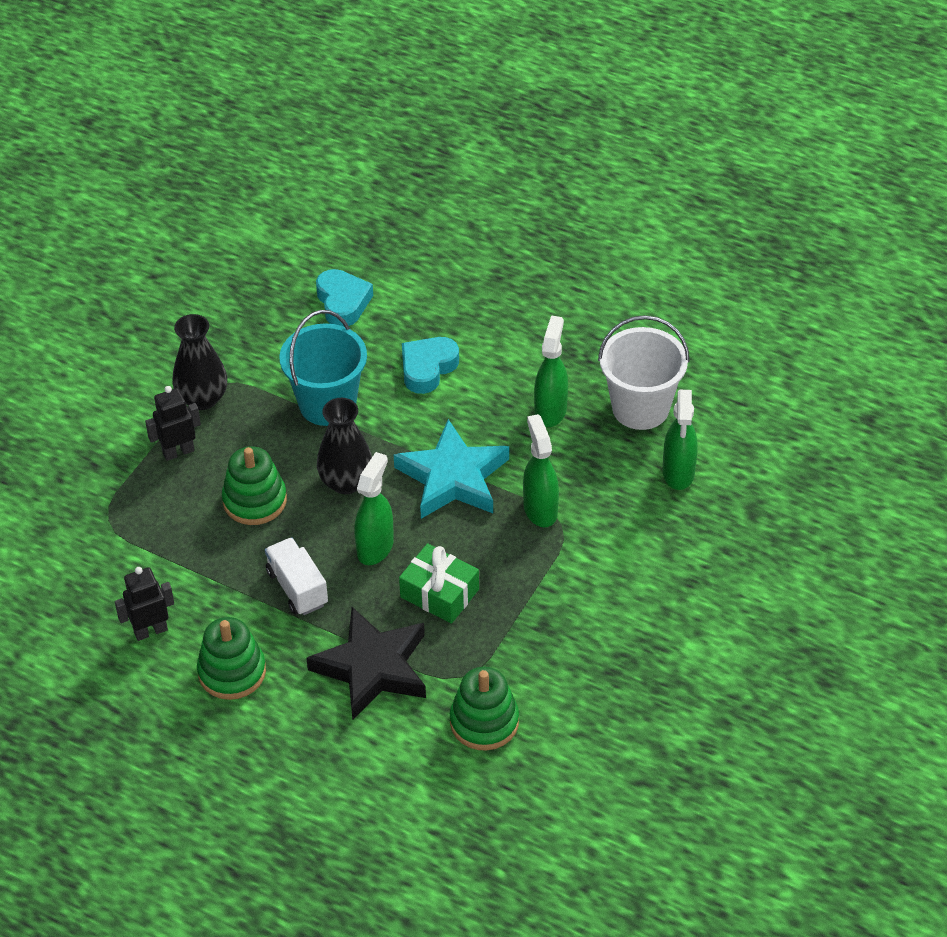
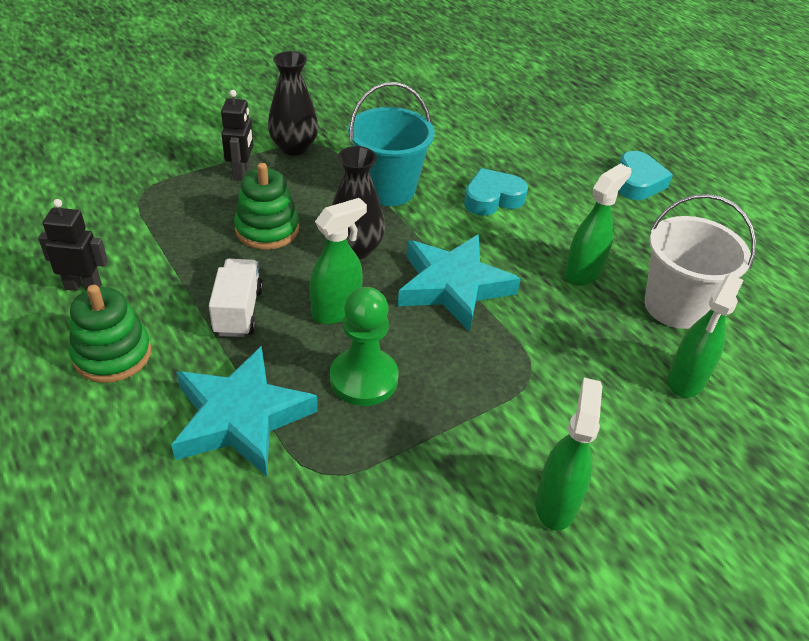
camera: 25 degrees right, 5 degrees down
black robot [145,386,201,461] -> black robot turned 90 degrees clockwise [221,90,253,181]
black star [306,607,426,720] -> turquoise star [171,346,318,476]
turquoise heart [316,269,373,326] -> turquoise heart moved to [618,151,673,200]
green gift [399,543,479,624] -> green pawn [330,287,399,406]
green stacking toy [450,667,519,751] -> none
green spray bottle [523,414,559,527] -> green spray bottle moved to [535,378,602,531]

